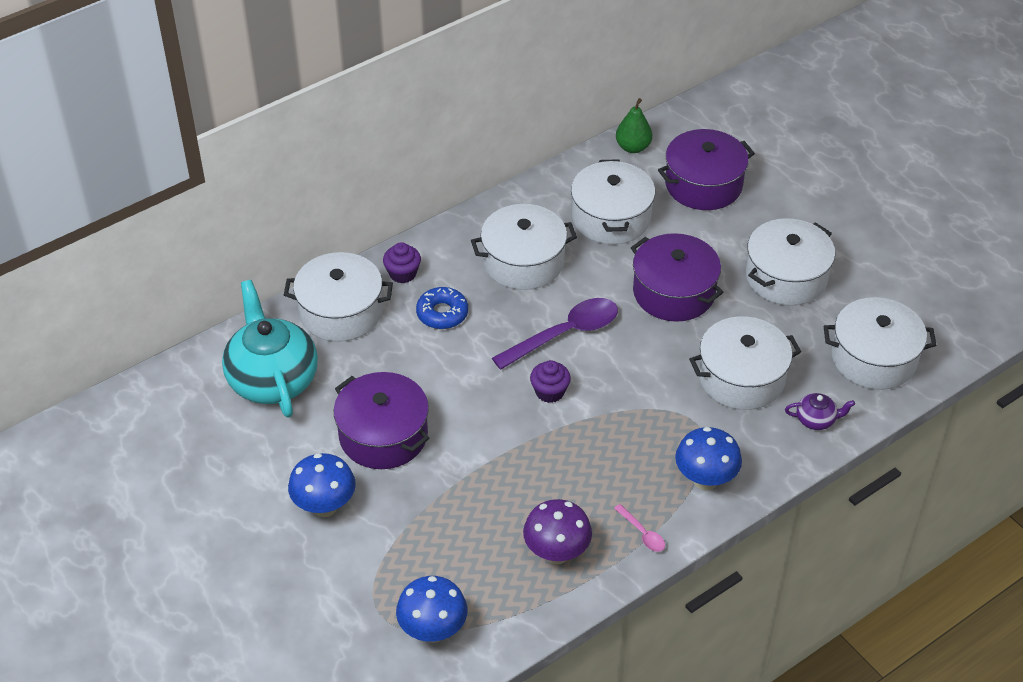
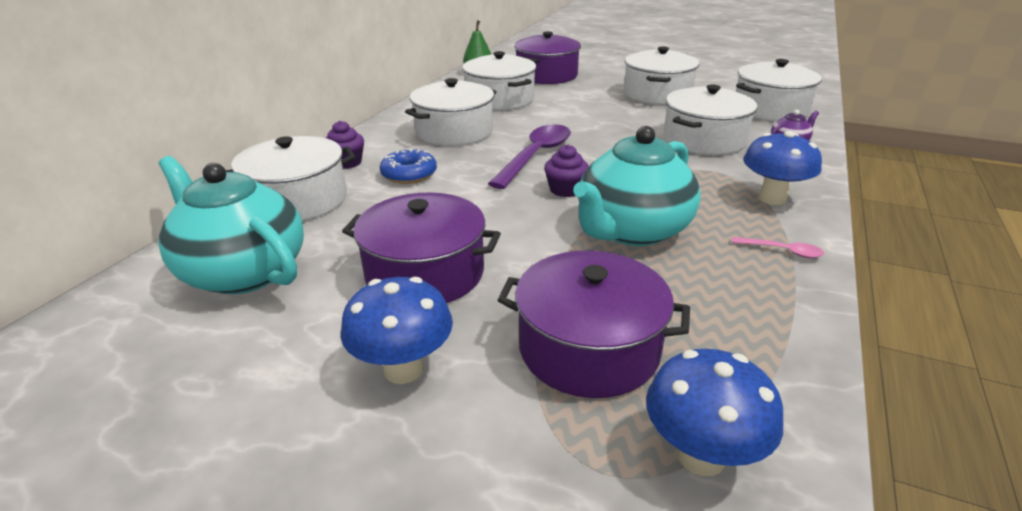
camera: 30 degrees left, 15 degrees down
purple mushroom [523,499,592,564] -> none
purple pot [631,233,723,322] -> purple pot moved to [498,251,690,398]
none -> turquoise teapot [573,126,701,246]

